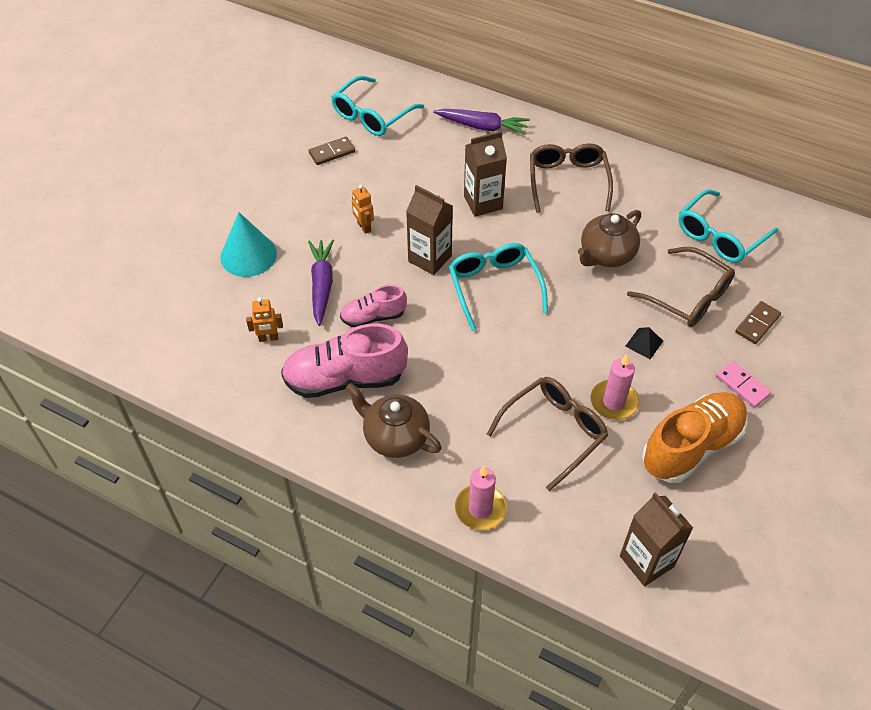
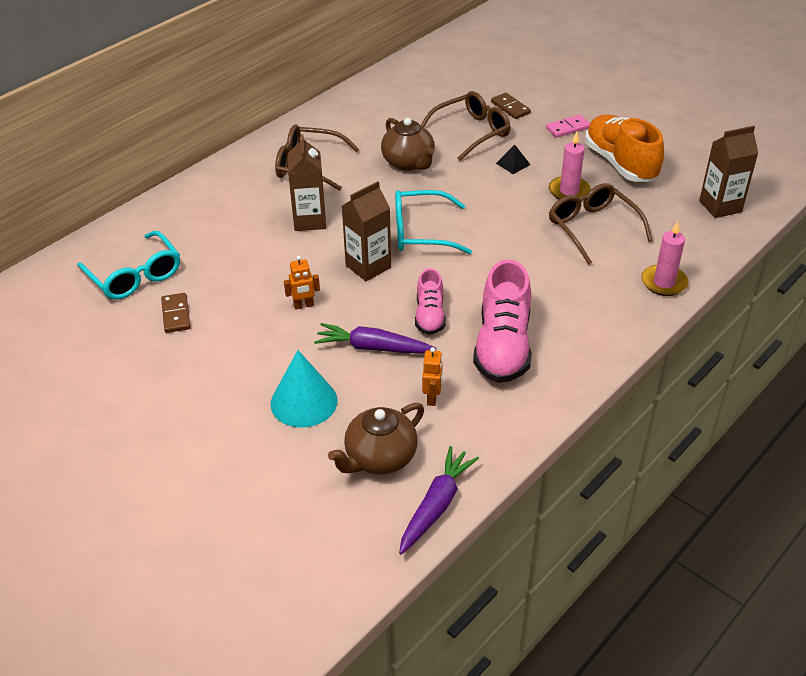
camera: 75 degrees left, 10 degrees down
brown teapot [346,383,442,458] -> brown teapot moved to [328,403,424,475]
purple carrot [433,109,530,135] -> purple carrot moved to [399,446,479,555]
turquoise glasses [678,189,778,263] -> none

